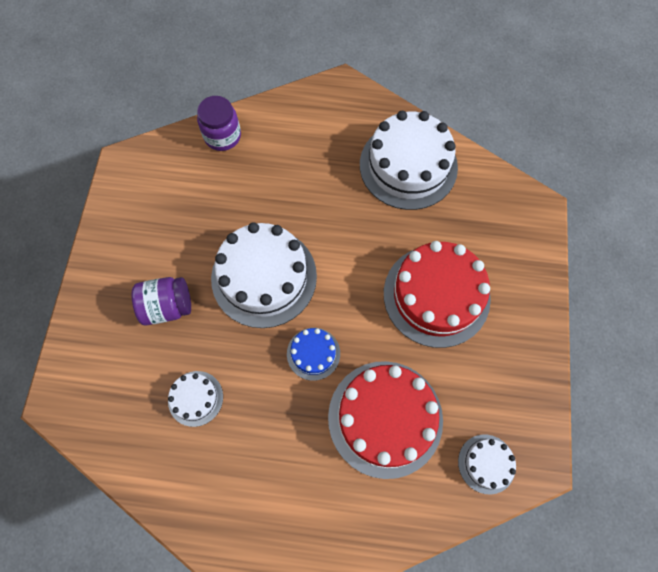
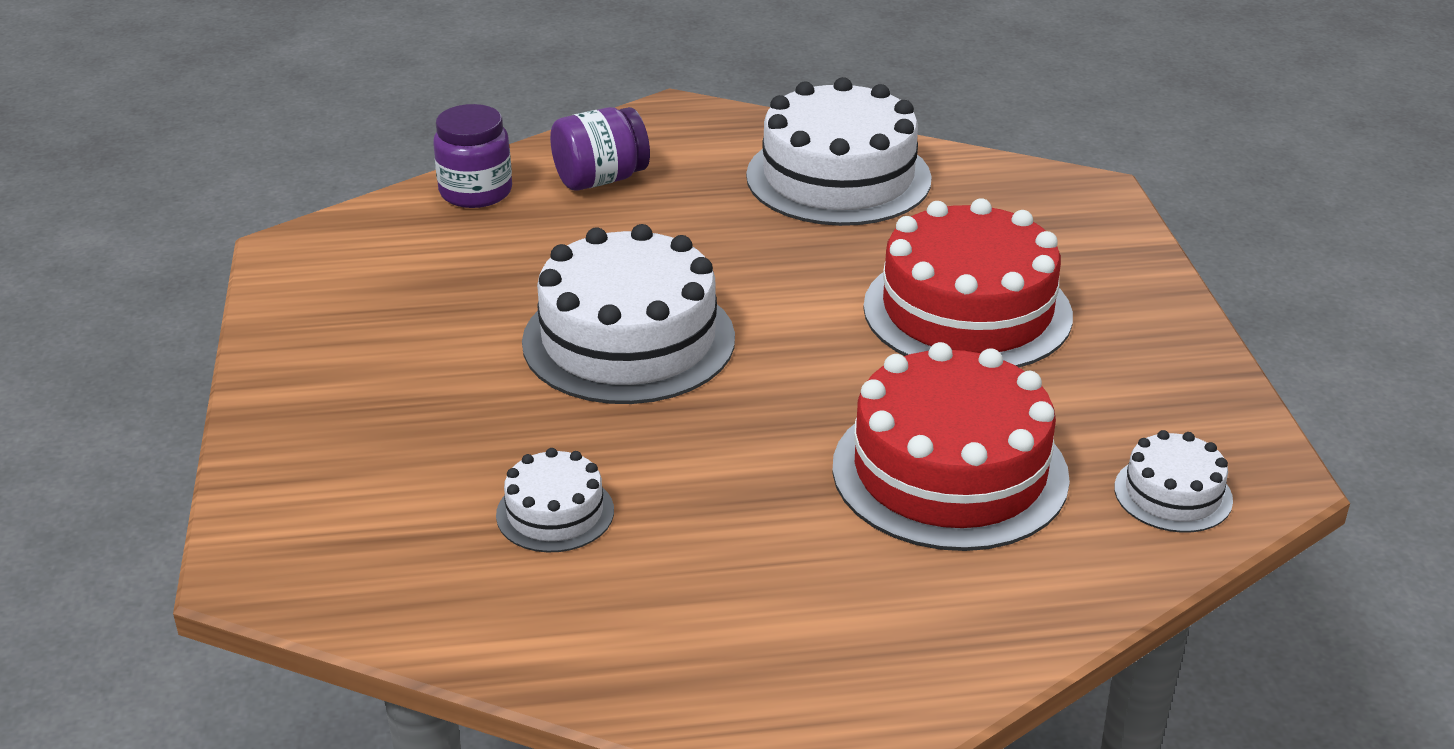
camera: 15 degrees left, 35 degrees down
purple jar [132,277,191,326] -> purple jar moved to [550,107,650,191]
blue cake [287,328,340,381] -> none

